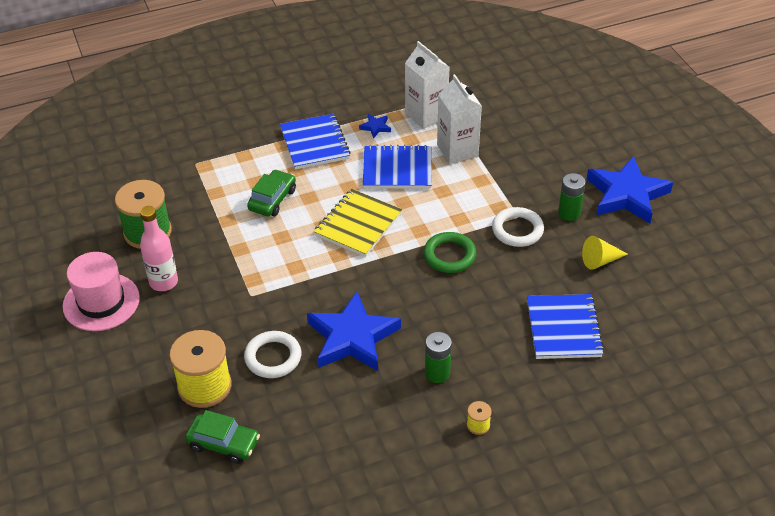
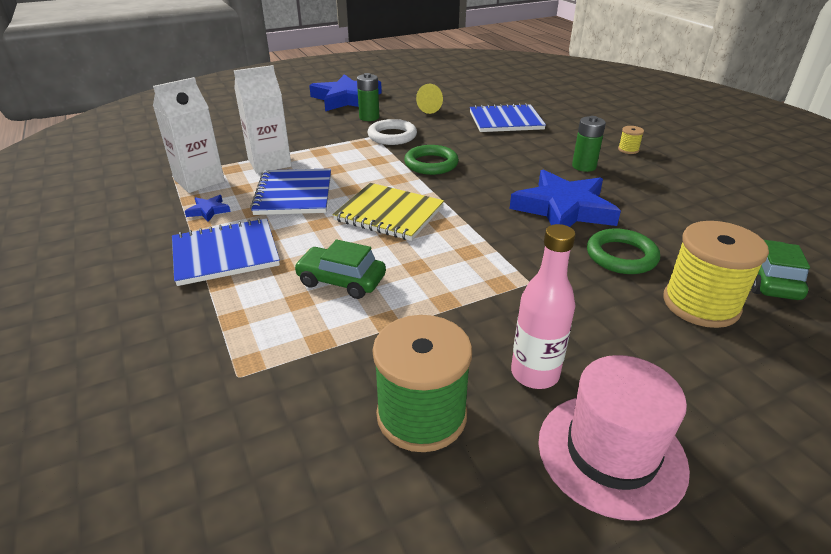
camera: 95 degrees left, 10 degrees down
white ring [244,331,301,378] -> green ring [587,228,660,274]

